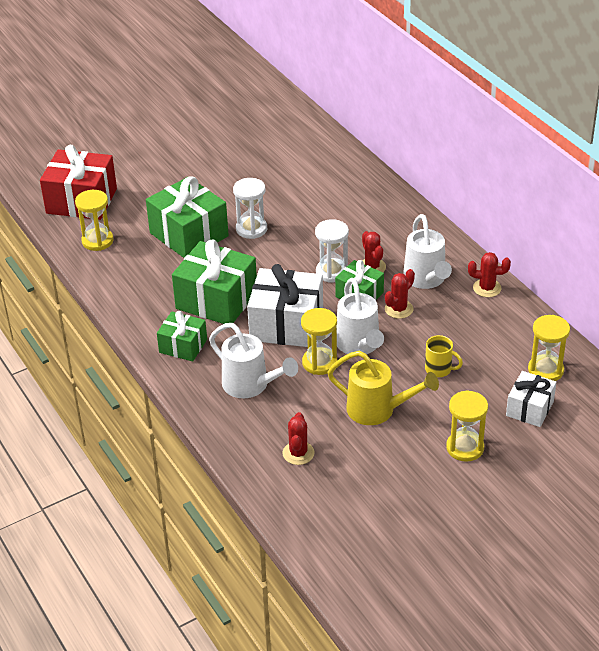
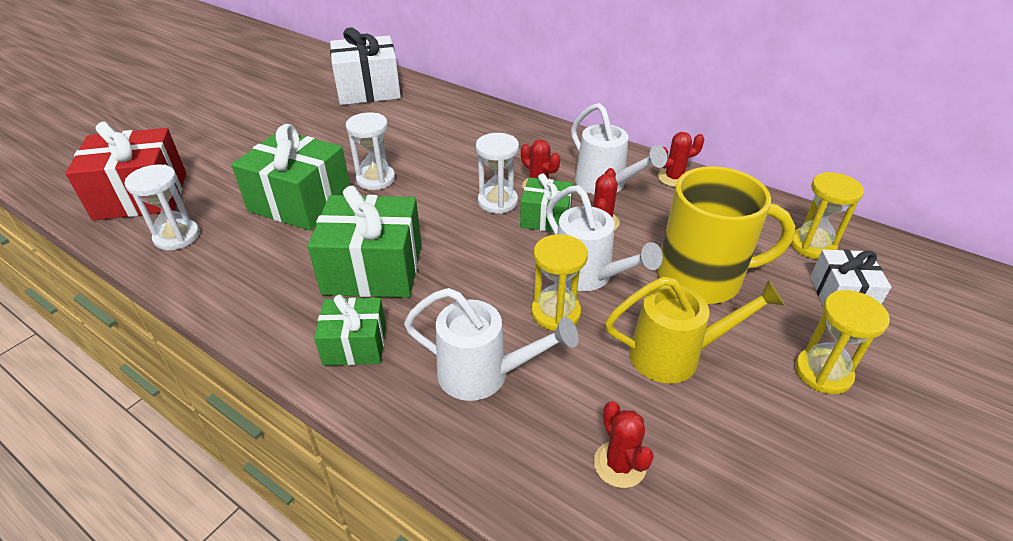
camera: 25 degrees left, 0 degrees up
yellow hourglass [75,190,114,251] -> white hourglass [124,164,200,250]
white gift [247,264,323,347] -> white gift moved to [330,28,401,105]
yellow mug [425,335,463,377] -> yellow mug [658,166,795,304], size x2.36

